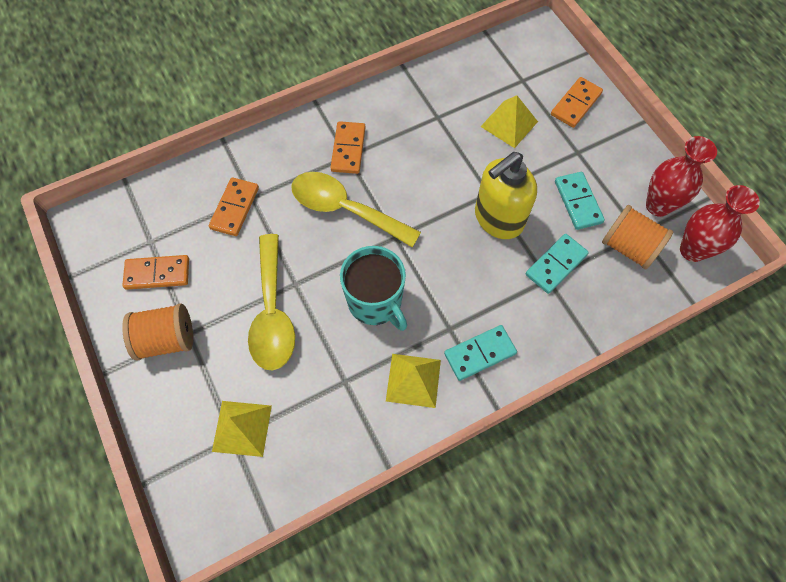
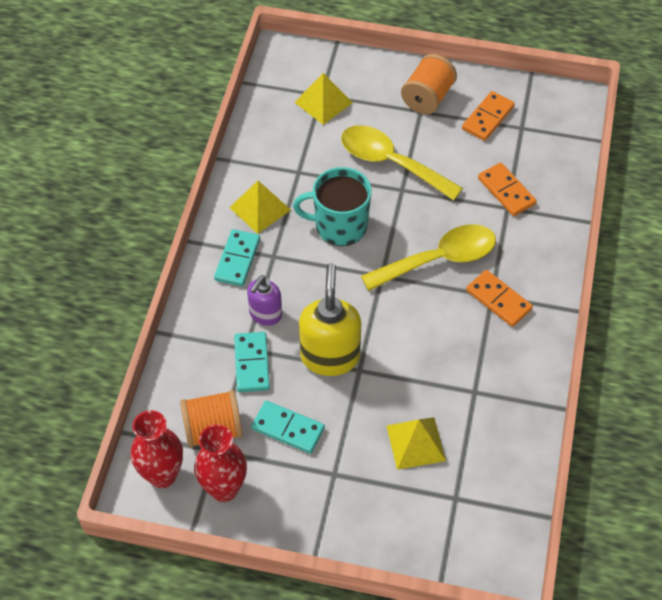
camera: 130 degrees right, 10 degrees down
orange domino [551,77,603,128] -> none
none -> purple soap dispenser [247,275,282,326]

